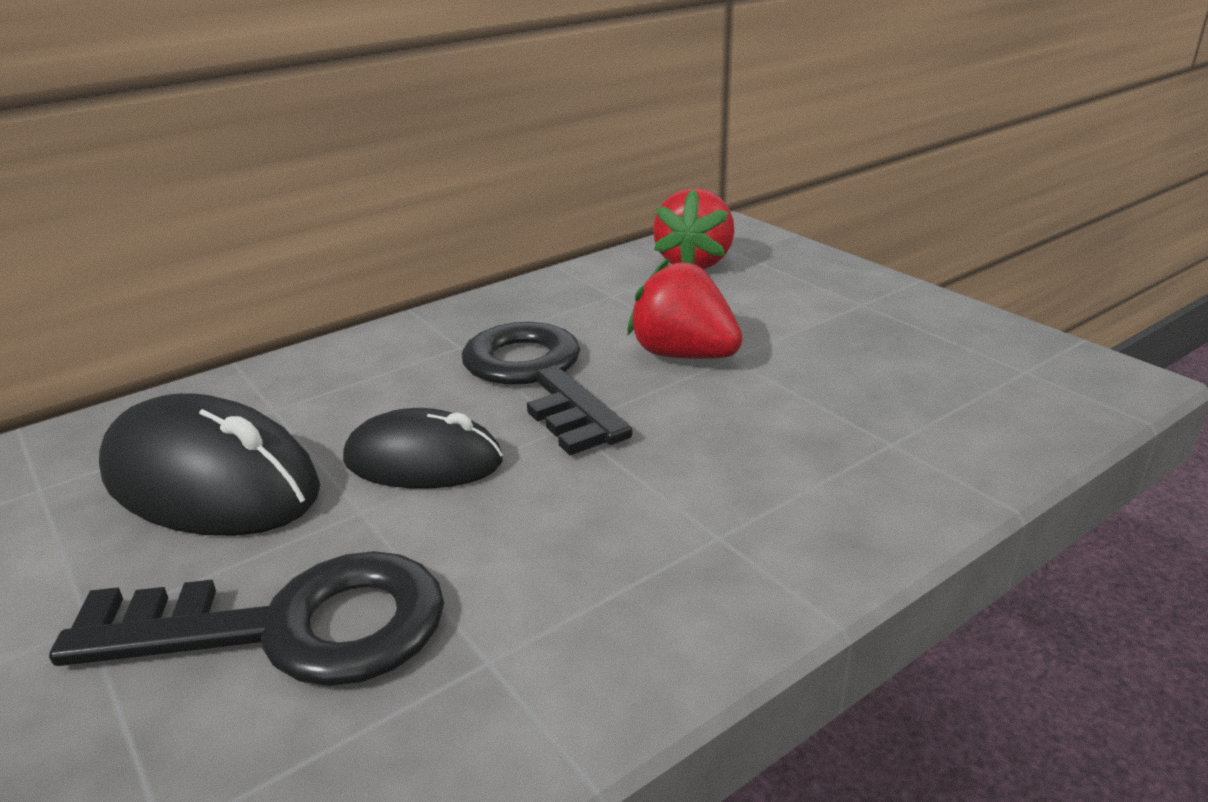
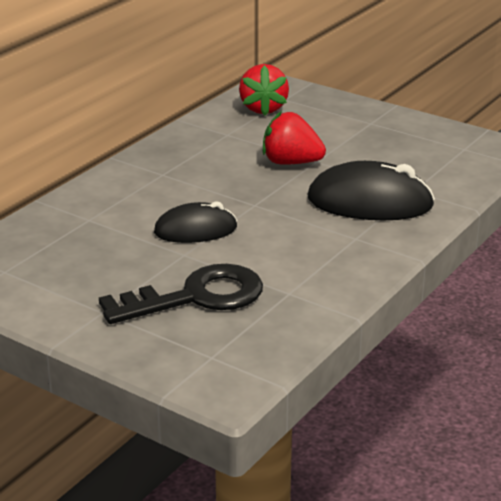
camera: 20 degrees left, 0 degrees up
black mouse [99,393,320,536] -> black mouse moved to [307,161,435,220]
black key [461,322,632,455] -> none

